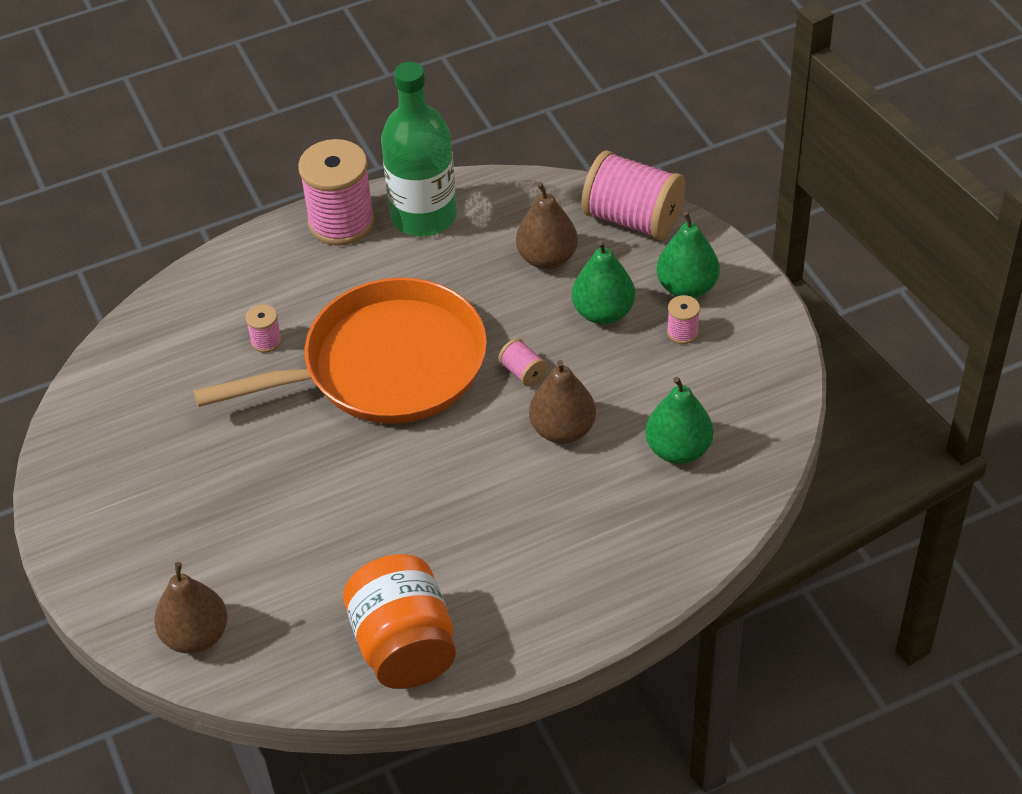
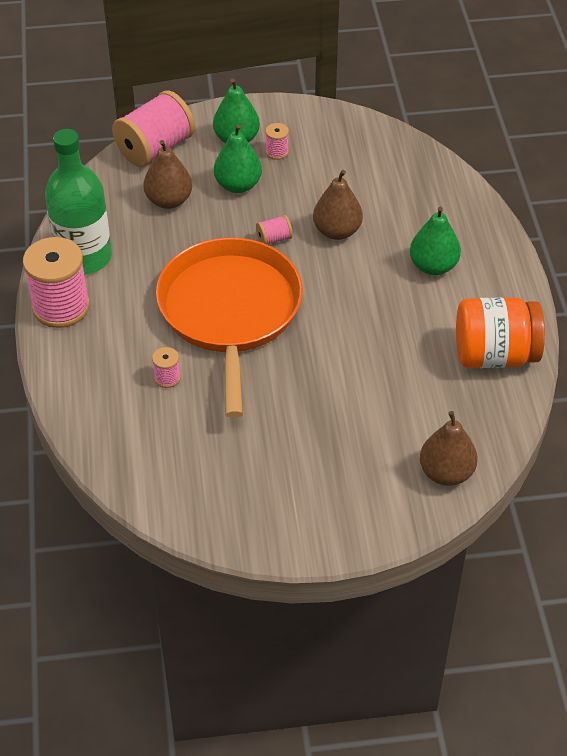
camera: 75 degrees left, 0 degrees up
green pear [645,377,713,464] -> green pear moved to [410,206,461,275]

